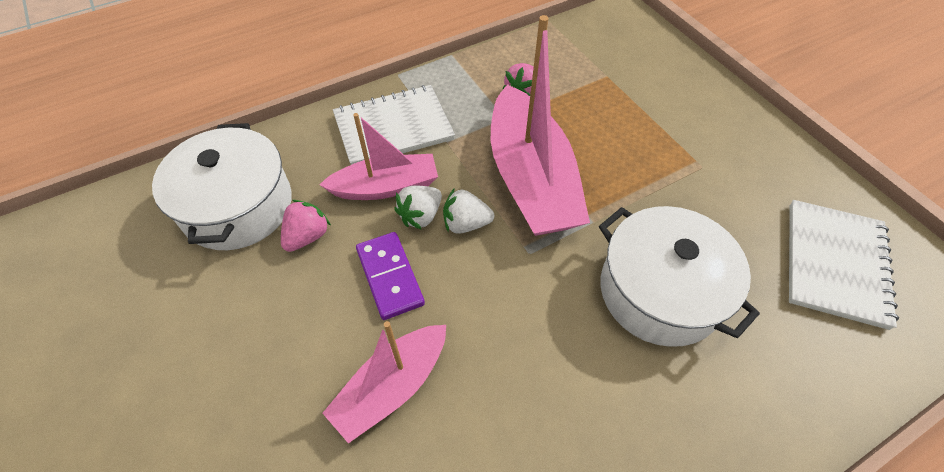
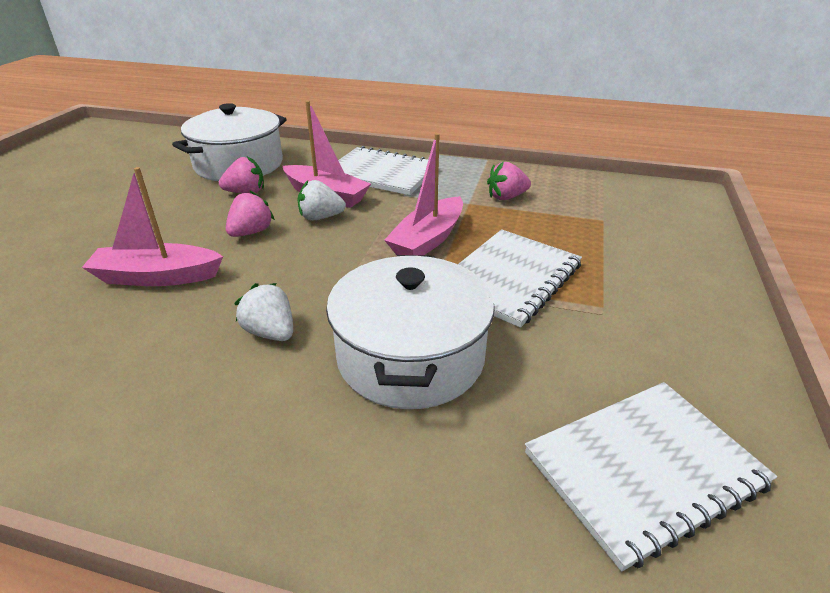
camera: 45 degrees right, 20 degrees down
purple domino [356,232,425,320] -> pink strawberry [226,190,275,237]
white strawberry [443,189,494,234] -> white strawberry moved to [234,283,293,341]
pink boat [491,15,590,236] -> pink boat [384,133,463,256], size x0.59
none -> white notebook [458,229,582,328]

